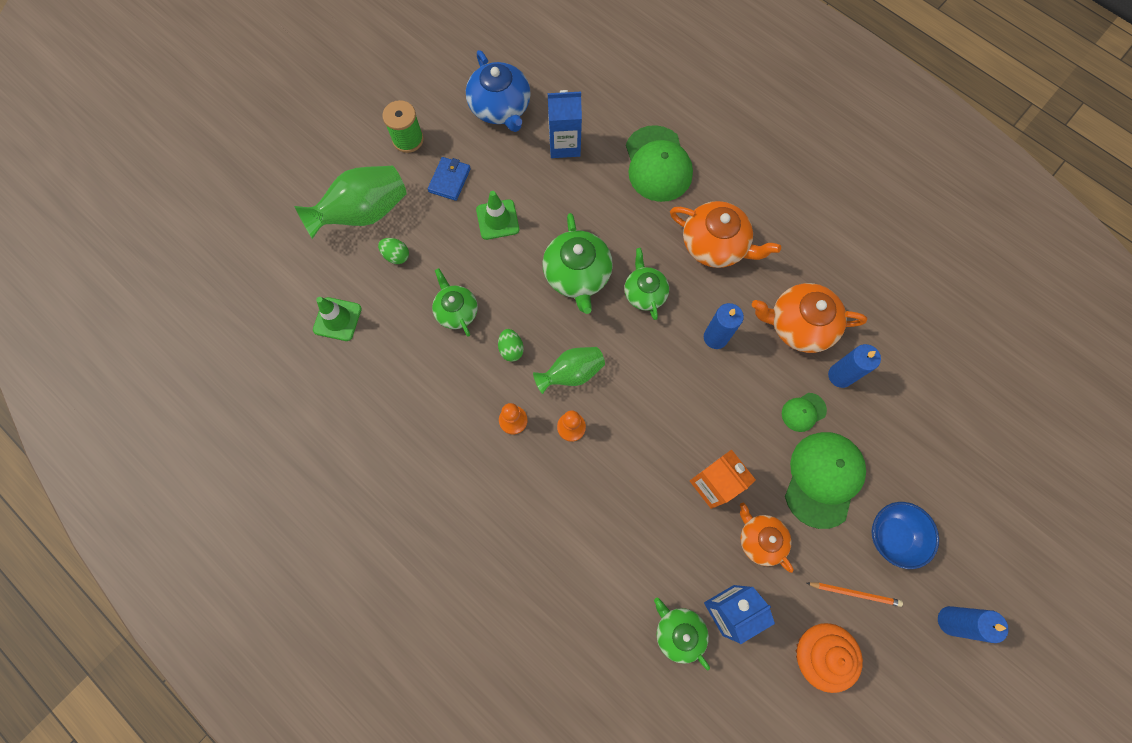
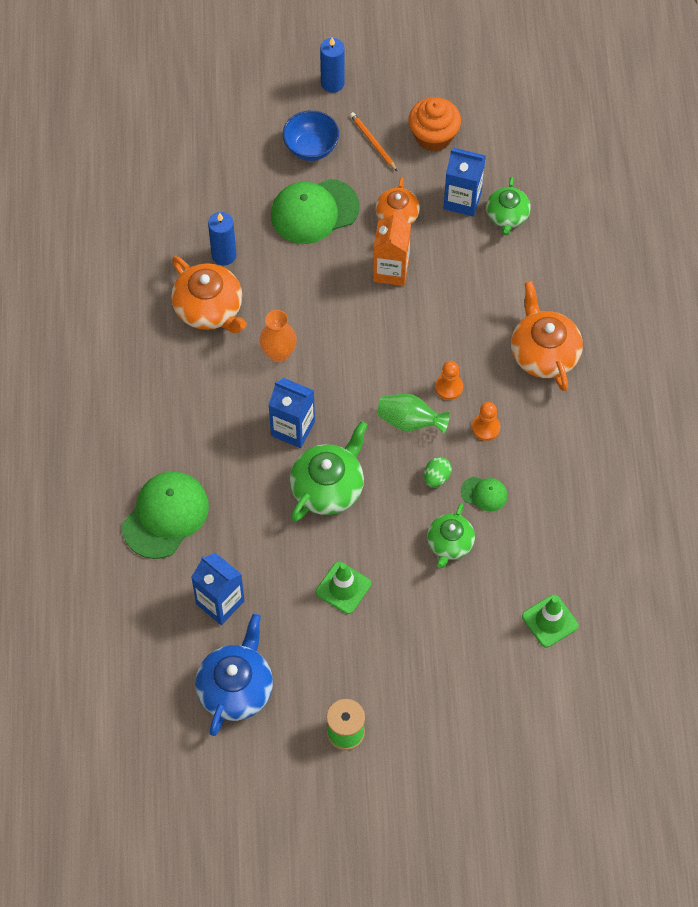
camera: 135 degrees left, 10 degrees down
green vase [294,166,407,239] -> none
green egg [378,238,409,264] -> none
blue wallet [428,157,471,201] -> none
green teapot [624,248,669,320] -> blue carton [269,378,315,448]
orange teapot [670,201,781,268] -> orange teapot moved to [511,281,583,391]
blue candle [704,303,744,349] -> orange vase [259,310,297,362]
green cap [782,393,827,432] -> green cap moved to [461,477,508,512]

